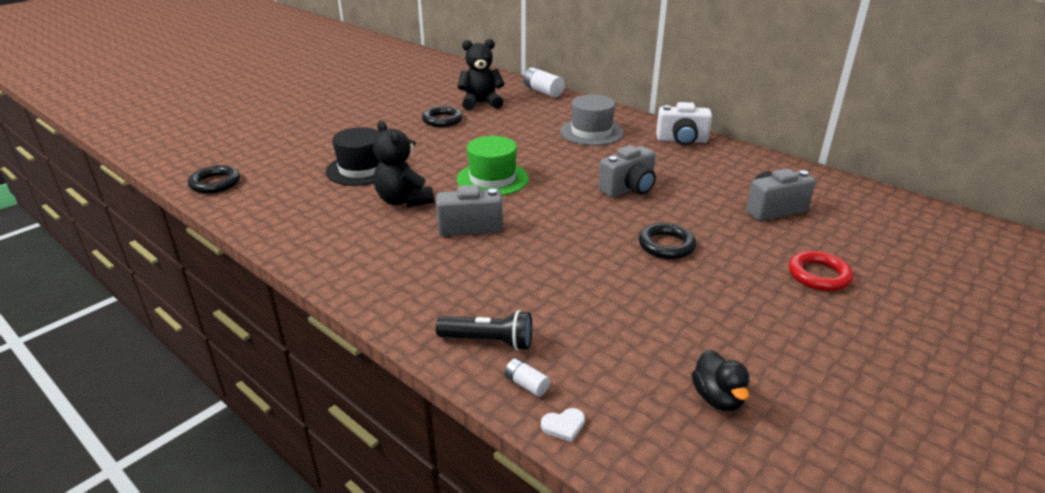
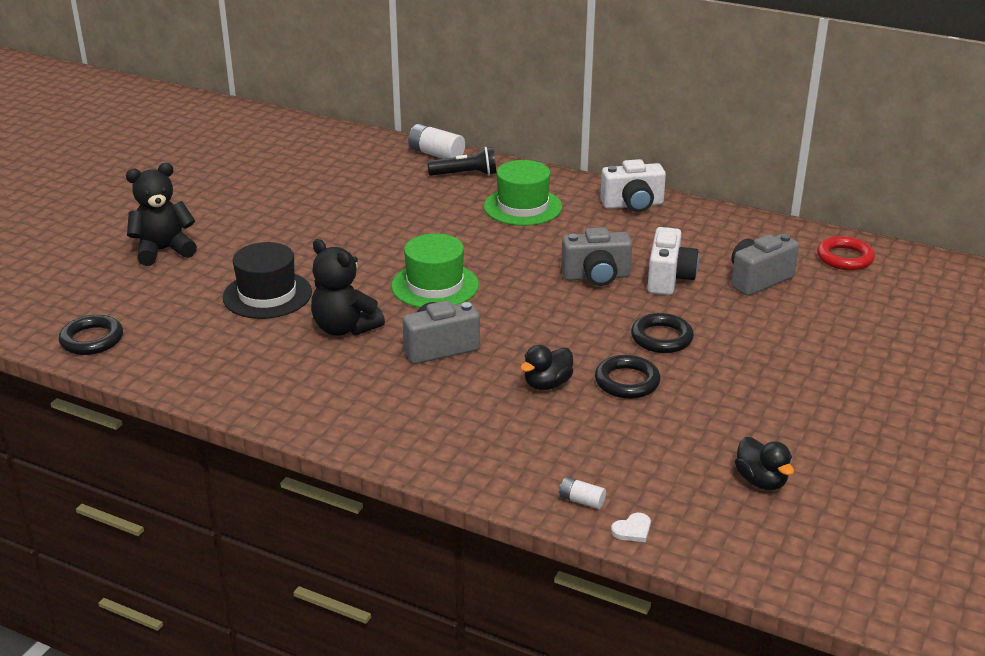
camera: 15 degrees left, 0 degrees up
black ring [422,106,463,127] -> black ring moved to [595,355,661,399]
black flashlight [436,310,532,351] -> black flashlight moved to [427,147,496,176]
black teddy bear [457,39,505,110] -> black teddy bear moved to [126,163,197,266]
grey hat [560,94,624,146] -> green hat [484,160,562,226]
grey camera [598,145,656,198] -> grey camera turned 45 degrees clockwise [561,227,633,286]
red ring [789,251,853,291] -> red ring moved to [817,236,875,270]
none -> black duck [520,345,573,390]
none -> white camera [647,227,699,295]

